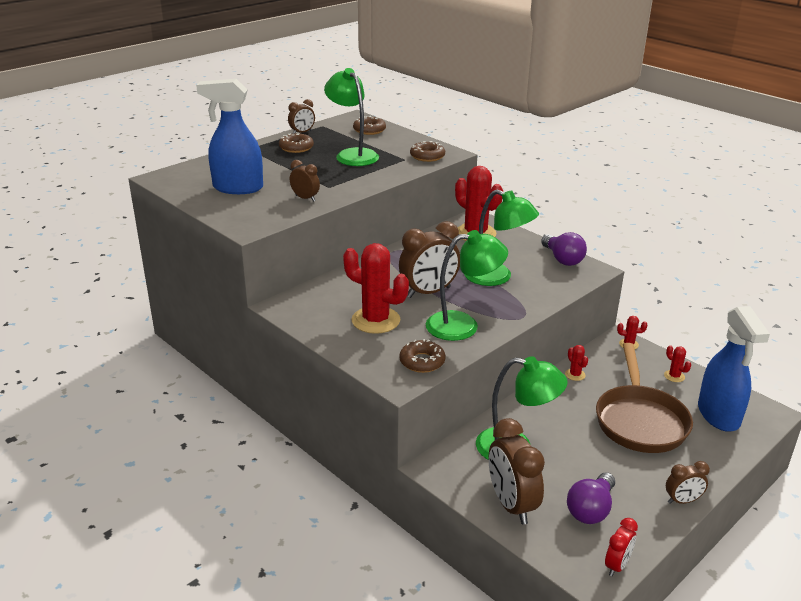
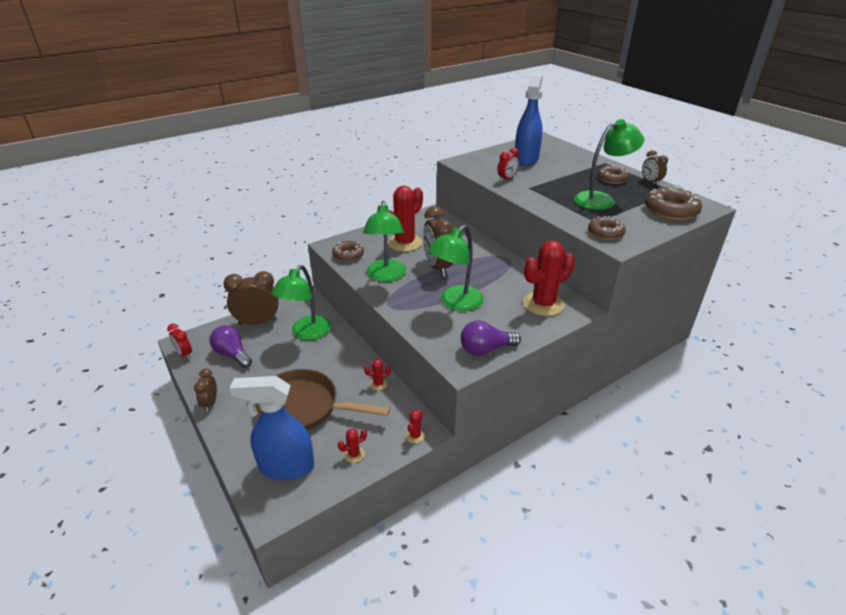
camera: 100 degrees right, 5 degrees up
brown clock [290,160,320,202] -> red clock [497,148,519,182]
brown donut [353,116,386,135] -> brown donut [645,187,702,220], size x1.58

